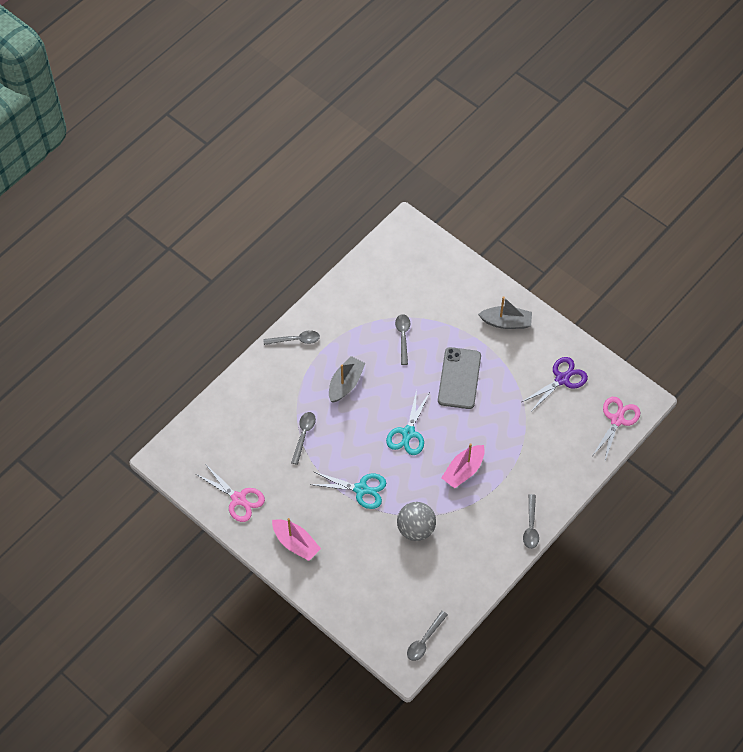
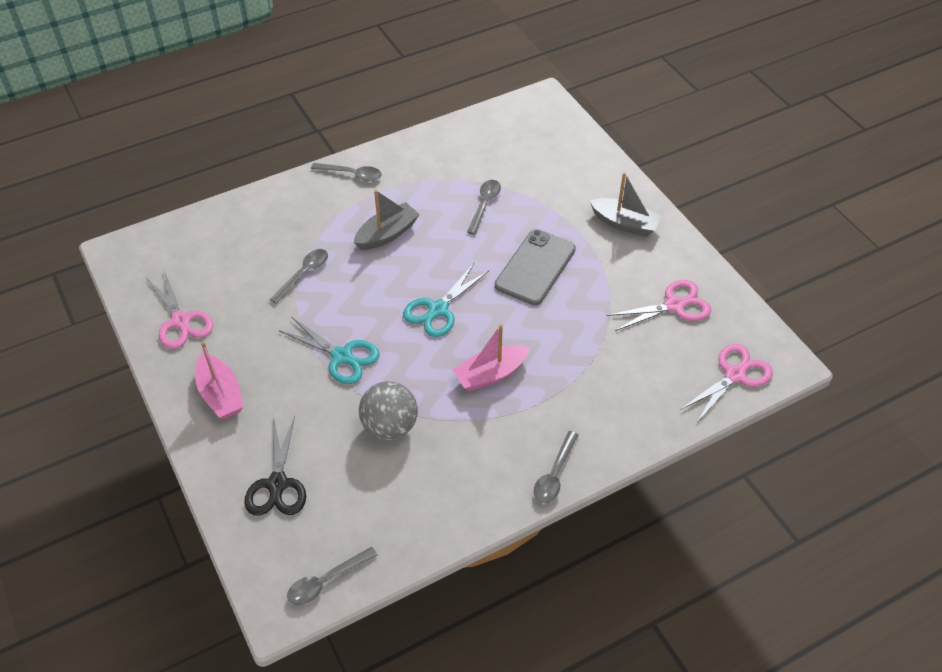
camera: 20 degrees right, 10 degrees down
purple scissors [522,357,588,410] -> pink scissors [606,280,711,331]
none -> black scissors [244,416,306,516]

